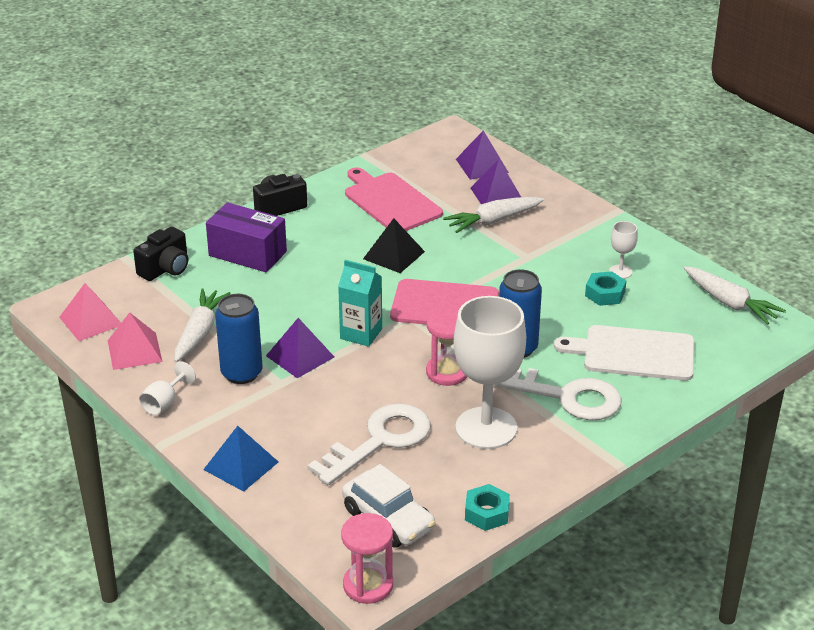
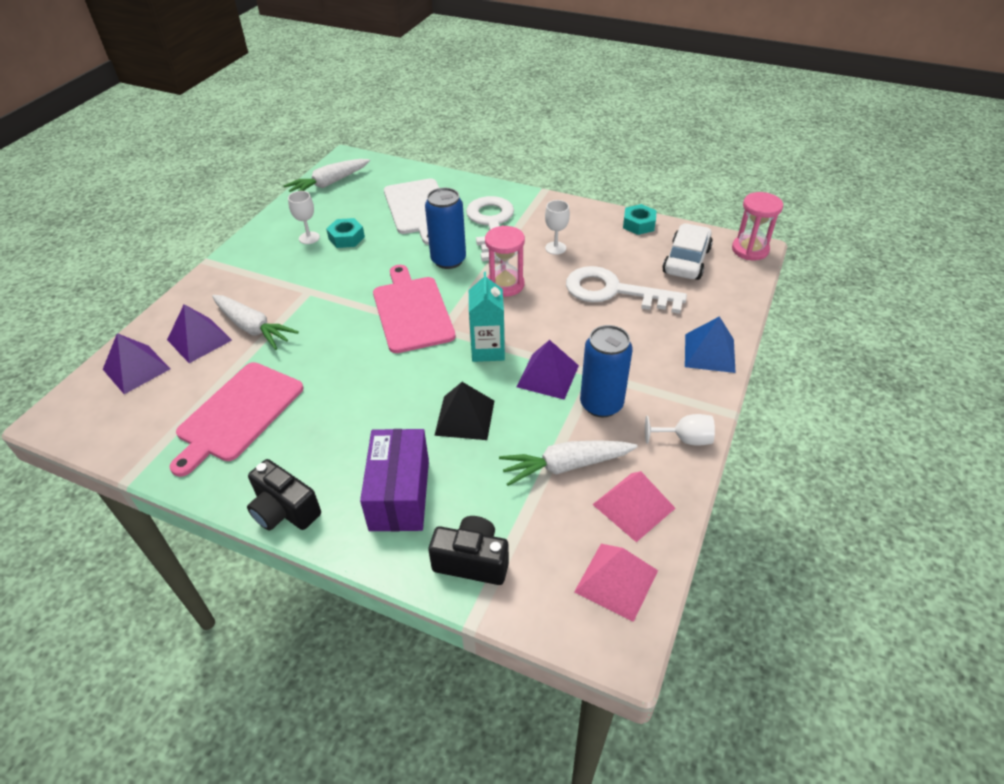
camera: 115 degrees left, 10 degrees up
black pyramid [363,218,425,273] -> black pyramid moved to [434,382,494,440]
white goblet [454,296,526,449] -> white goblet [545,200,570,255], size x0.43
white carrot [684,266,786,325] -> white carrot turned 150 degrees counterclockwise [283,159,370,192]

